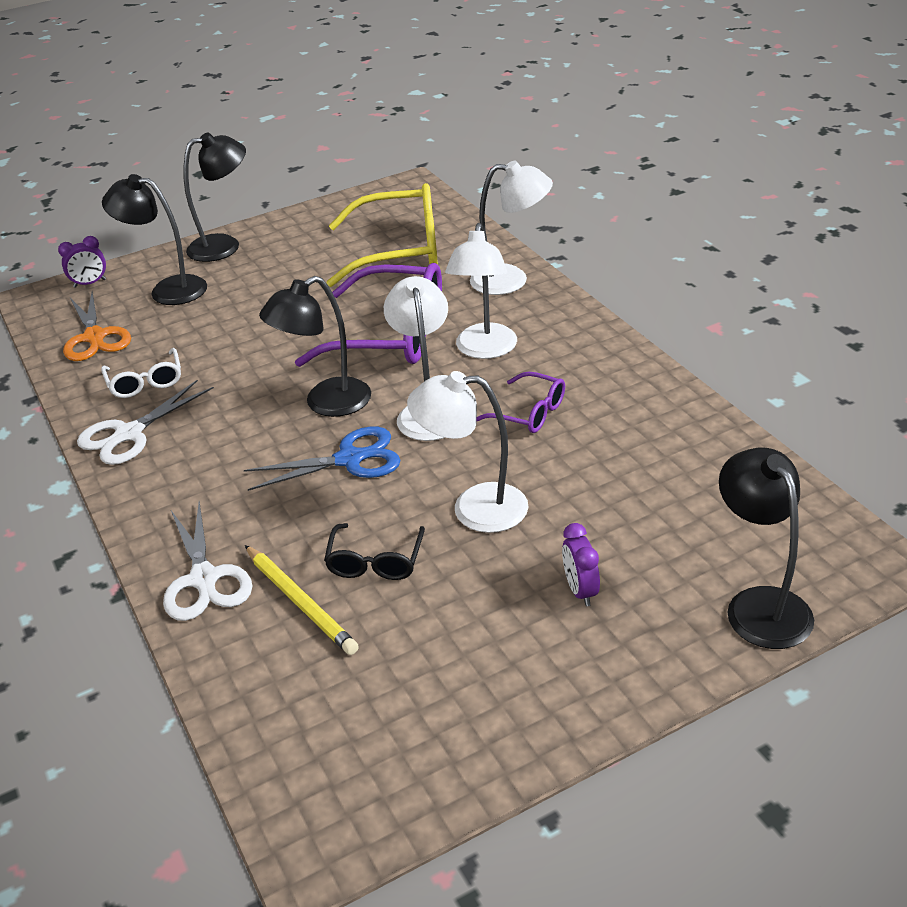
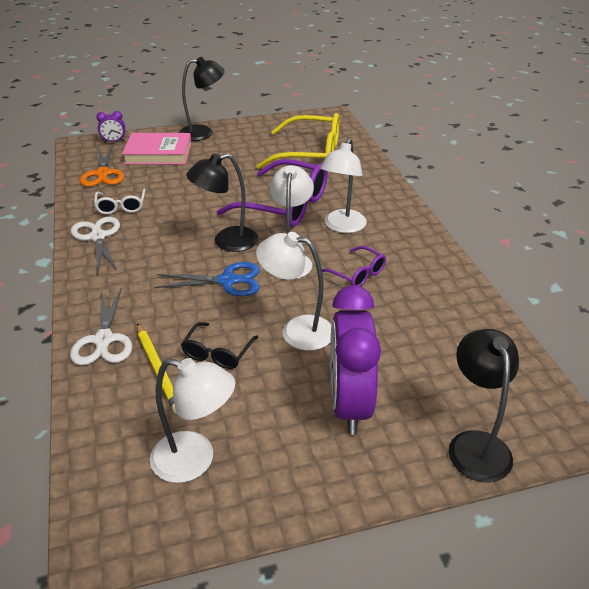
camera: 10 degrees right, 0 degrees up
white scissors [77,380,214,465] -> white scissors turned 105 degrees clockwise [71,217,120,272]
black lamp [102,174,207,305] -> pink book [122,133,191,164]
white lamp [470,160,553,295] -> white lamp moved to [150,358,235,483]
purple clock [562,523,600,606] -> purple clock [330,285,381,435], size x2.34

